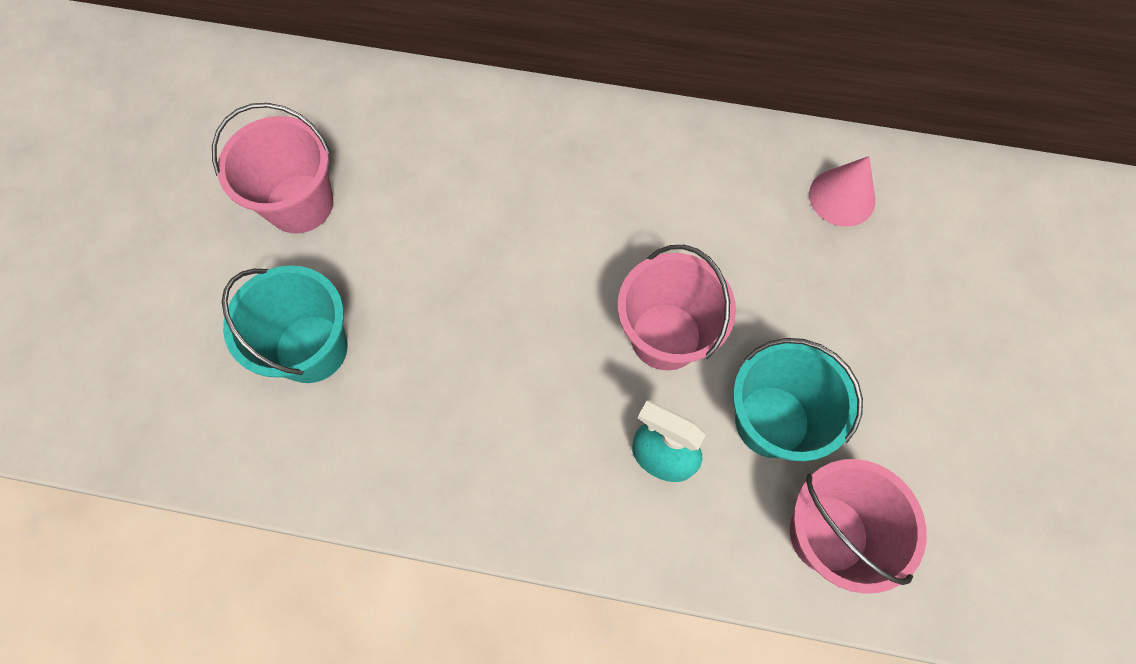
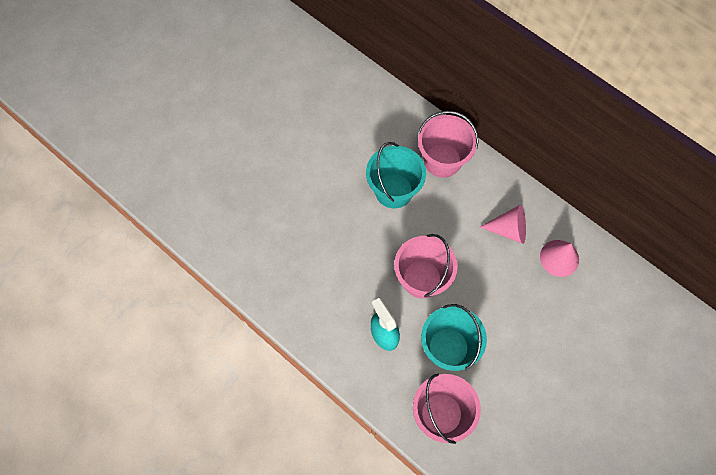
camera: 30 degrees right, 0 degrees up
pink bucket [212,103,333,233] -> pink bucket moved to [418,111,479,178]
turquoise bucket [222,265,348,383] -> turquoise bucket moved to [366,142,426,208]
none -> pink cone [480,205,526,244]

